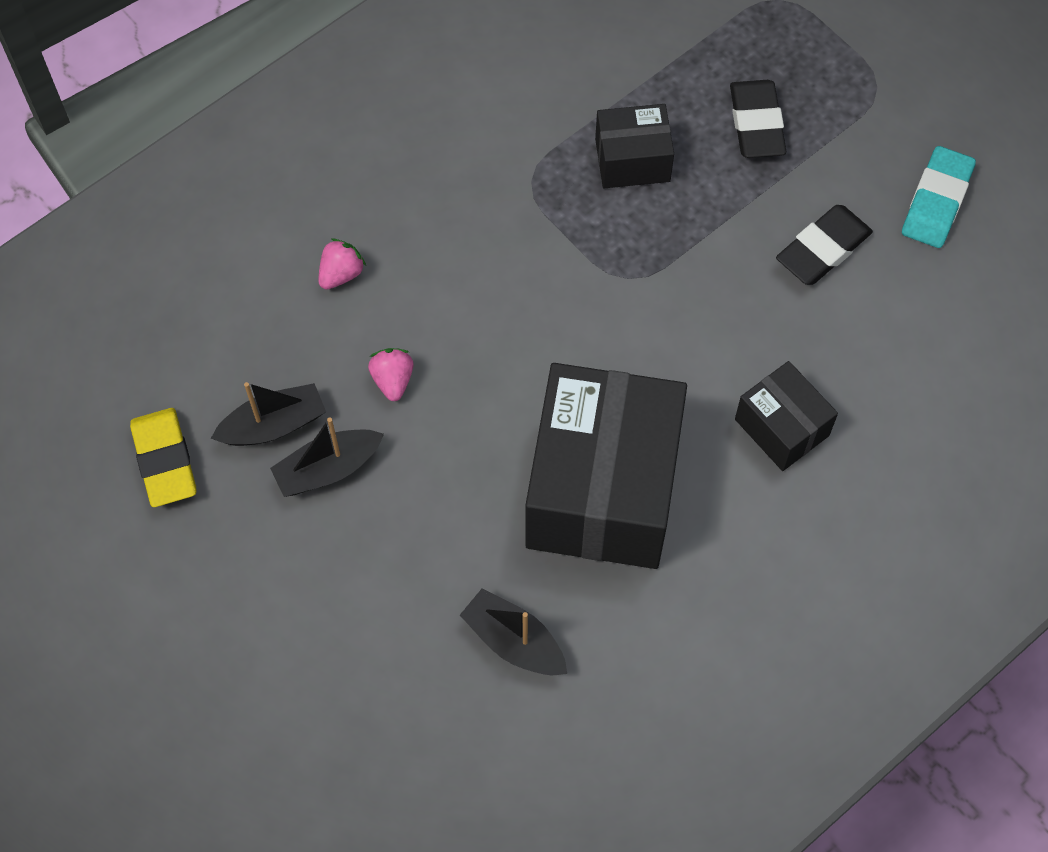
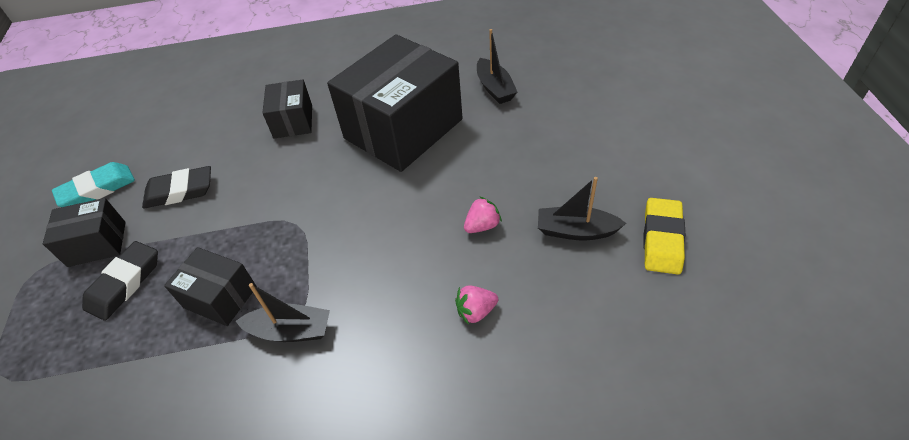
camera: 145 degrees left, 15 degrees down
black boat [270,418,384,497] -> black boat moved to [236,283,330,342]
pink strawberry [368,348,414,401] -> pink strawberry turned 150 degrees counterclockwise [464,196,502,233]
none -> black box [43,198,126,267]

